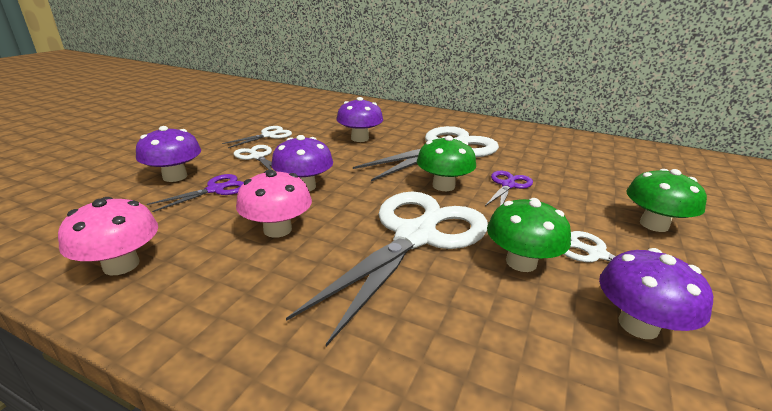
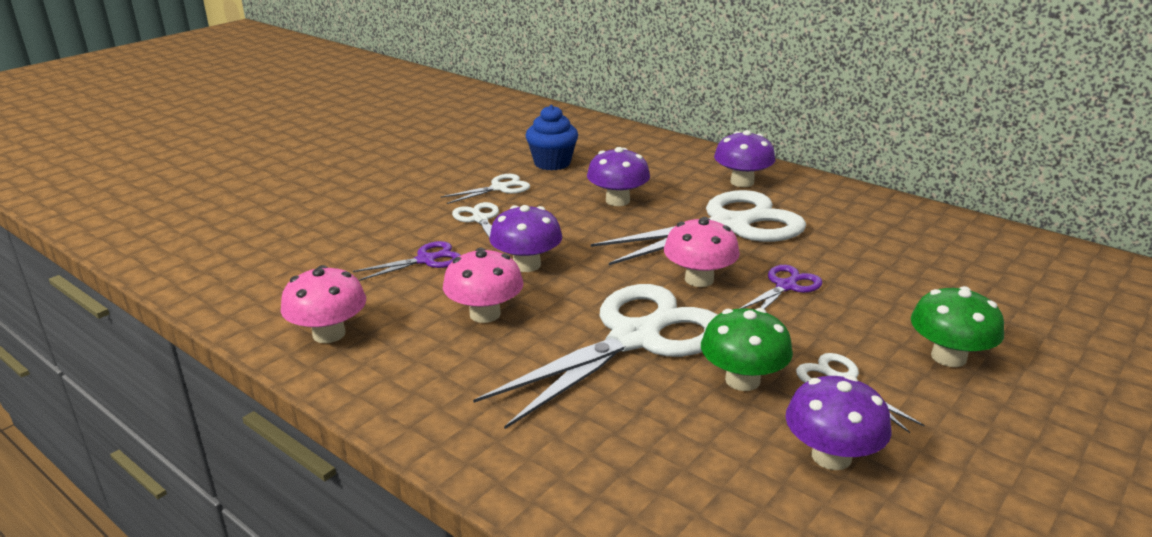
camera: 15 degrees right, 0 degrees up
purple mushroom [136,126,201,182] -> purple mushroom moved to [714,130,776,187]
green mushroom [417,136,476,191] -> pink mushroom [664,217,740,287]
none -> blue cupcake [525,105,578,171]

